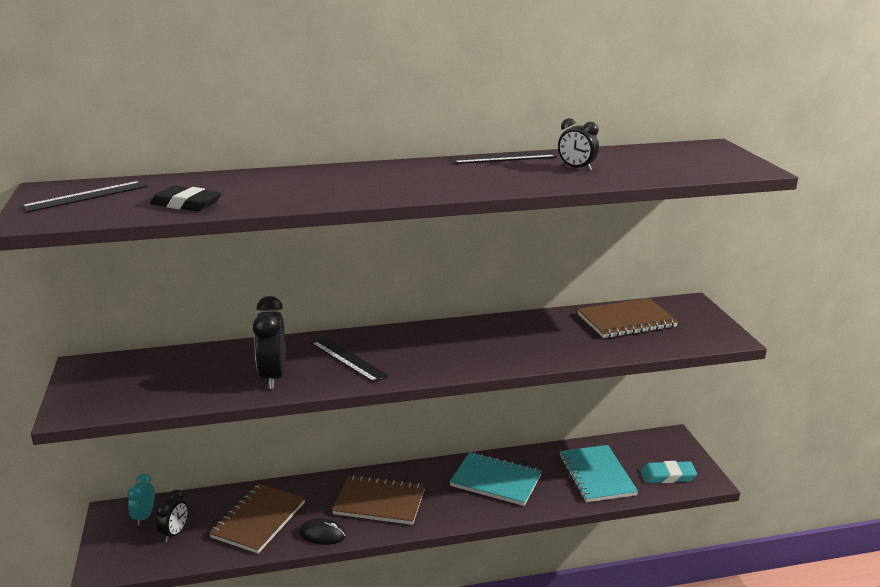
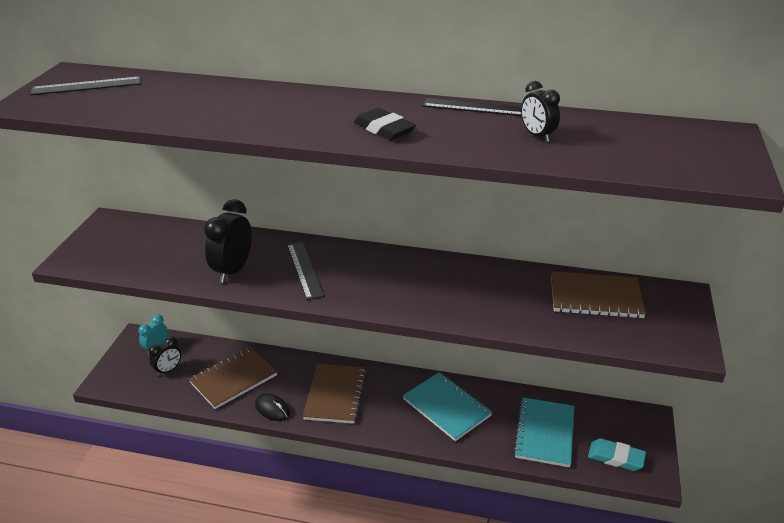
camera: 25 degrees right, 10 degrees up
black eraser [150,186,222,211] -> black eraser moved to [354,108,416,140]
brown notebook [332,475,425,525] -> brown notebook turned 60 degrees clockwise [303,364,366,424]

